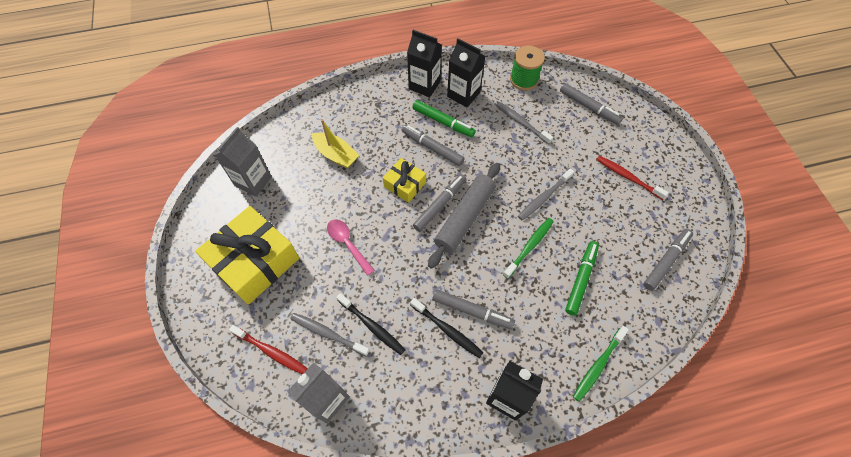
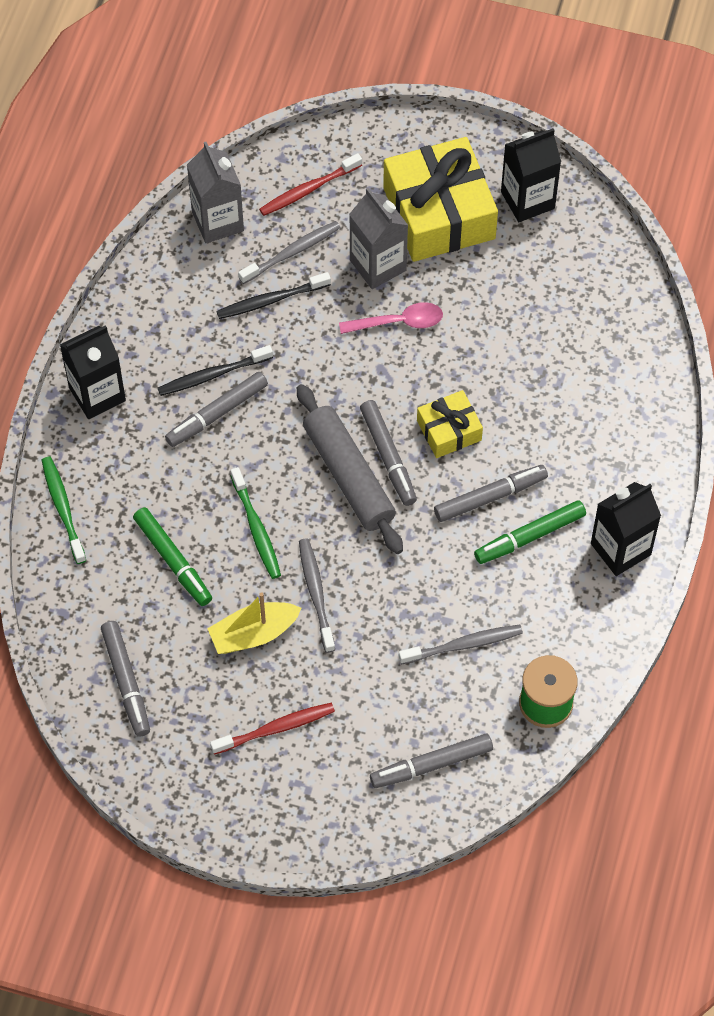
camera: 120 degrees right, 0 degrees up
grey carton [214,127,272,196] -> grey carton moved to [349,188,408,289]
yellow boat [312,119,359,168] -> yellow boat moved to [207,592,301,654]
black carton [447,38,485,107] -> black carton moved to [501,128,561,222]

